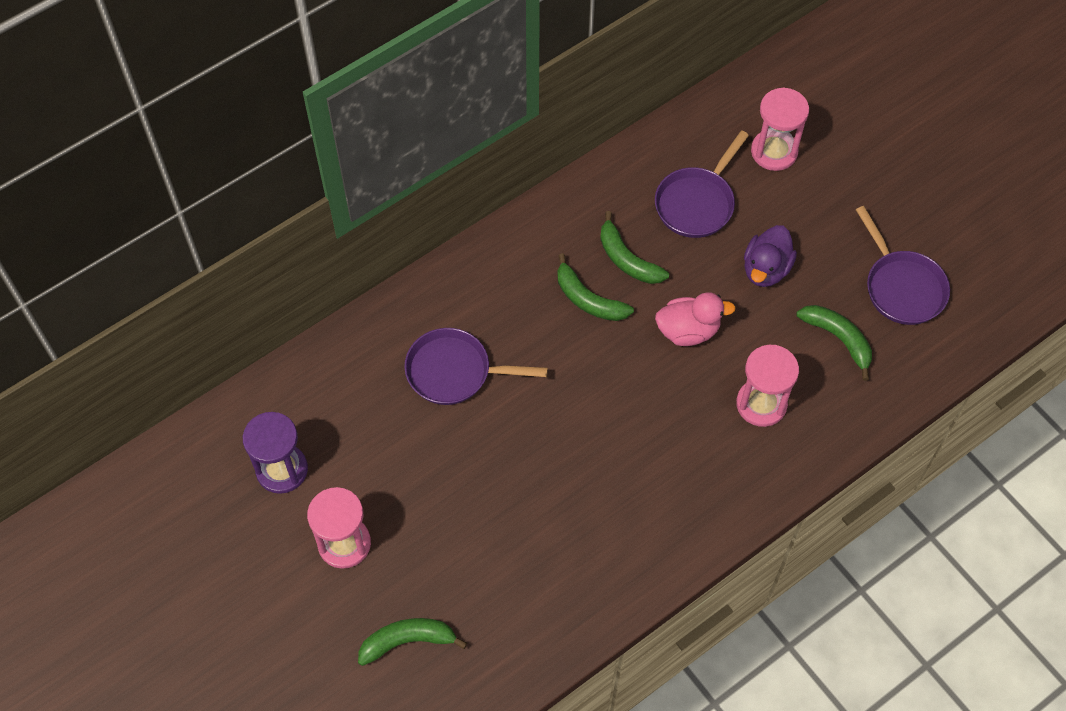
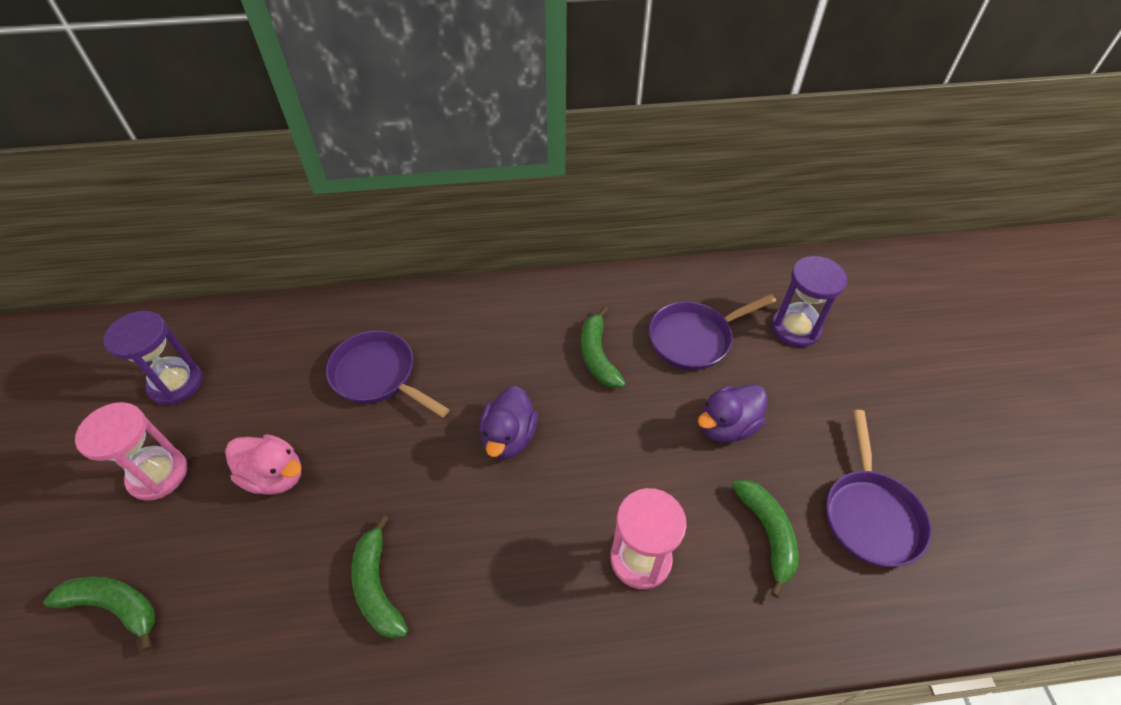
camera: 30 degrees right, 10 degrees down
green banana [557,253,634,321] -> green banana moved to [351,515,408,639]
pink duck [655,292,736,346] -> pink duck moved to [225,434,302,495]
pink hourglass [751,88,809,171] -> purple hourglass [772,256,847,347]
none -> purple duck [479,386,538,459]

